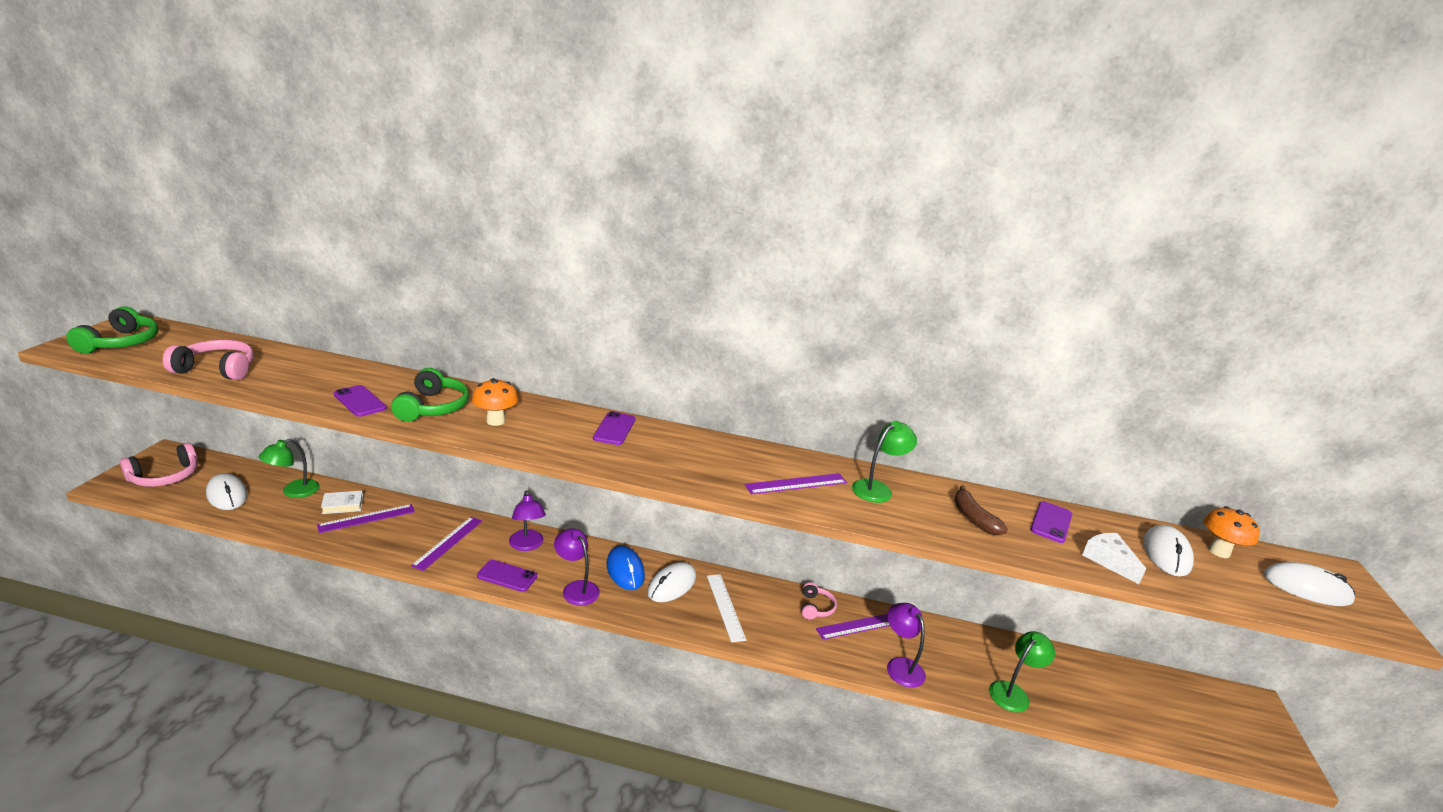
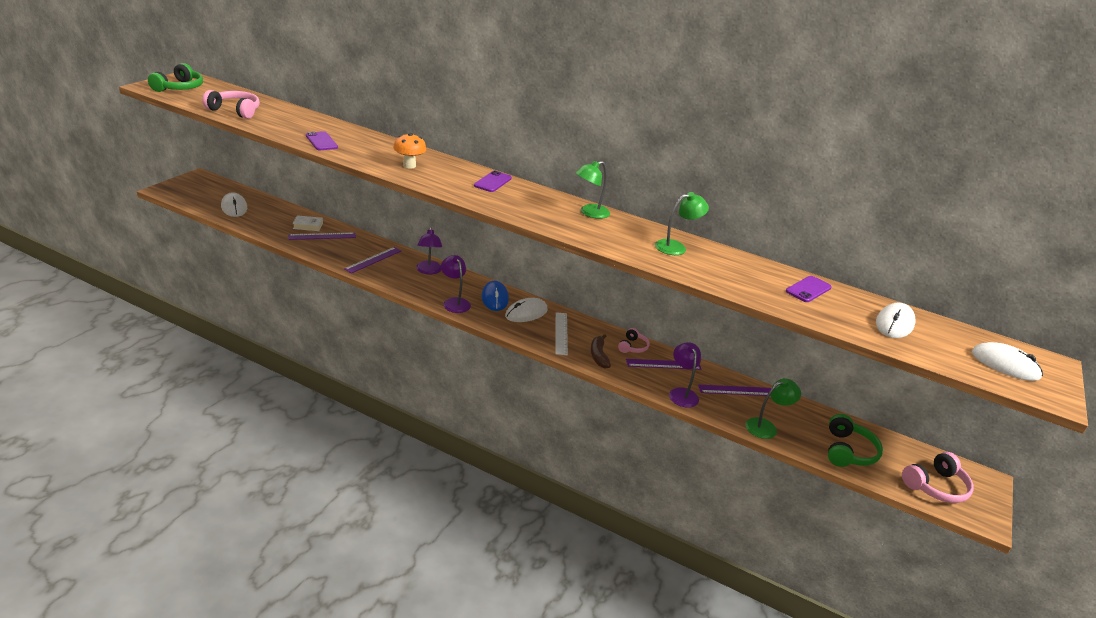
camera: 15 degrees right, 5 degrees up
pink headphones [120,443,198,487] -> pink headphones moved to [902,452,974,503]
green lamp [258,438,320,498] -> green lamp moved to [575,161,610,219]
green headphones [391,368,469,422] -> green headphones moved to [828,414,883,467]
purple phone [477,560,537,592] -> none
purple ruler [745,473,847,494] -> purple ruler moved to [698,385,771,396]
brown banana [954,485,1008,535] -> brown banana moved to [591,334,611,369]
white cheese [1082,533,1146,584] -> none
orange mushroom [1204,506,1260,558] -> none

